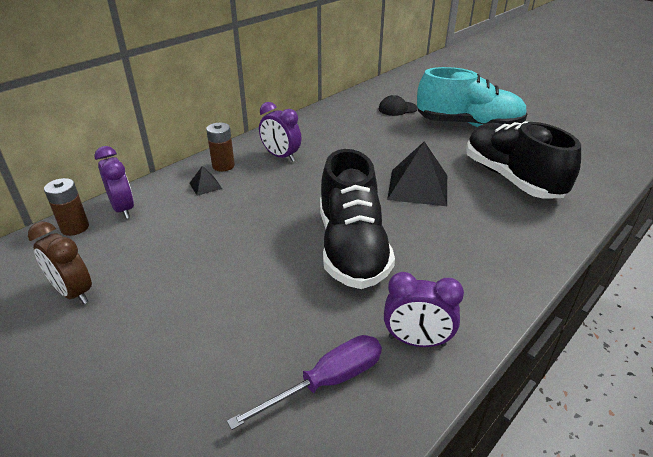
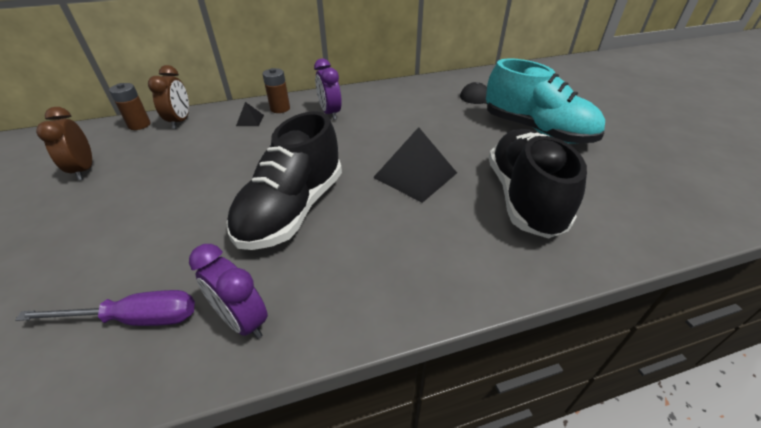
camera: 30 degrees right, 5 degrees up
purple clock [94,146,134,219] -> brown clock [148,65,189,129]

